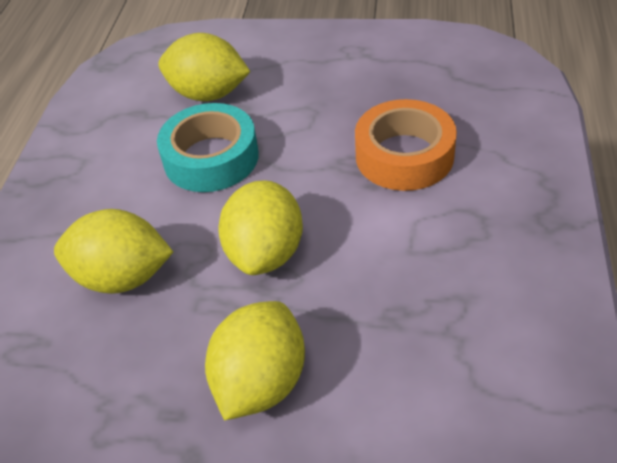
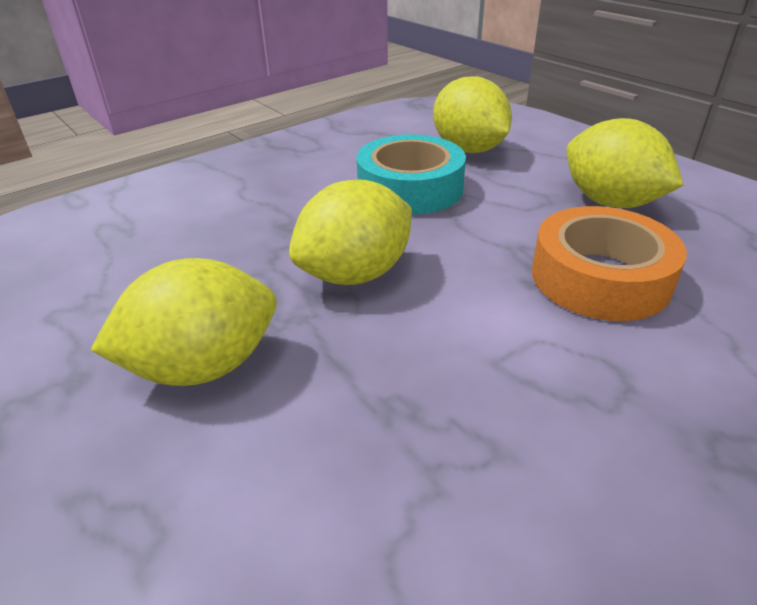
camera: 40 degrees right, 10 degrees down
yellow lemon [54,209,173,294] -> yellow lemon moved to [566,118,684,208]

